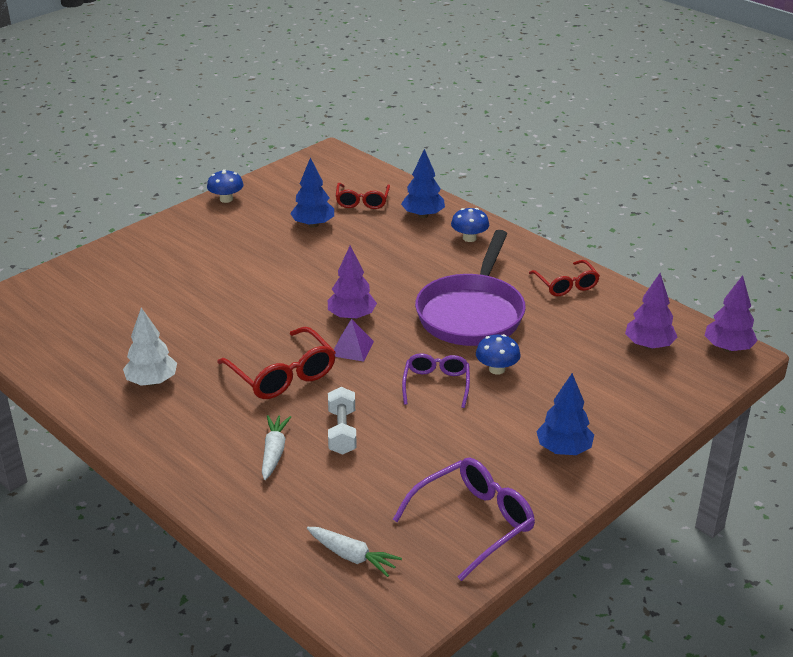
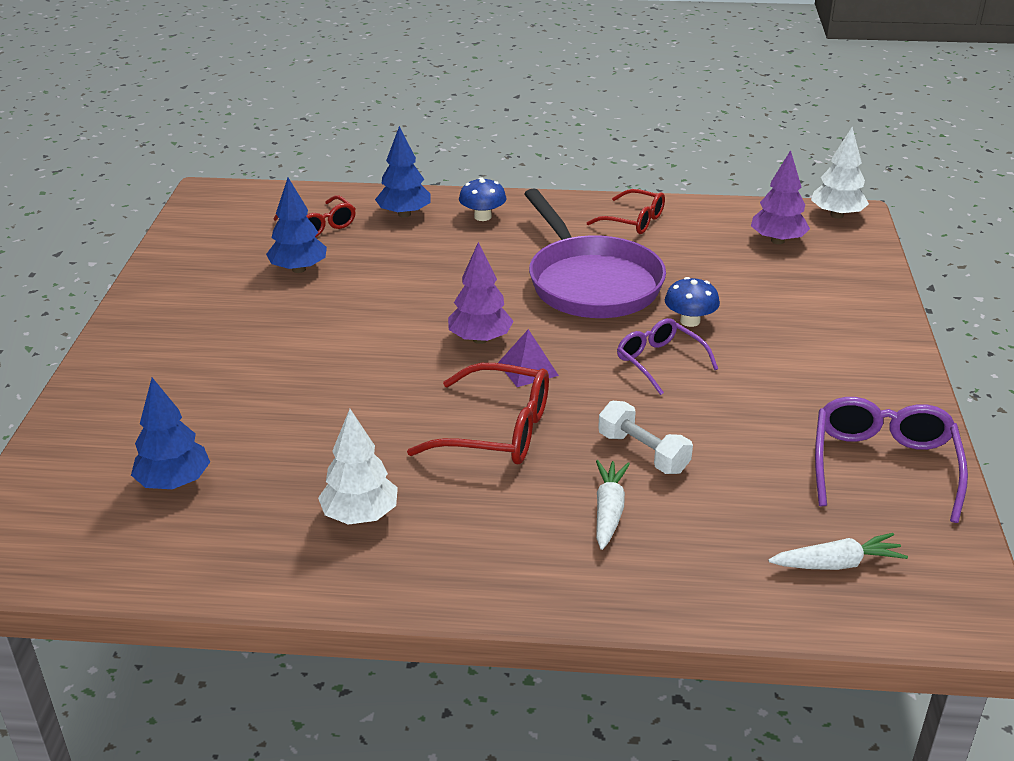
camera: 40 degrees left, 0 degrees up
blue mushroom [207,169,244,203] -> none
white carrot [262,415,291,480] -> white carrot turned 45 degrees clockwise [596,460,630,550]
blue tree [536,373,594,455] -> blue tree moved to [131,378,210,489]
purple tree [704,275,758,352] -> white tree [811,127,869,219]

